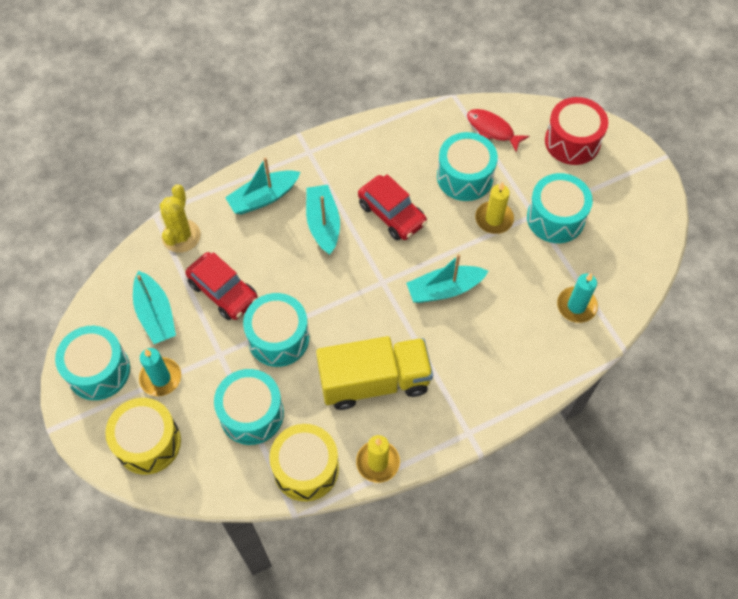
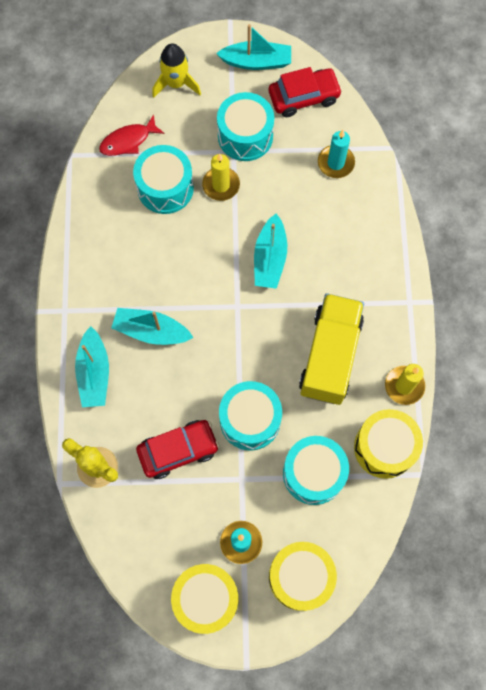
camera: 65 degrees left, 10 degrees up
turquoise drum [55,326,130,400] -> yellow drum [171,564,238,634]
turquoise boat [133,271,176,344] -> turquoise boat moved to [216,24,291,70]
red car [358,174,427,240] -> red car moved to [269,67,342,117]
red drum [545,97,608,165] -> yellow rocket [152,43,201,98]

